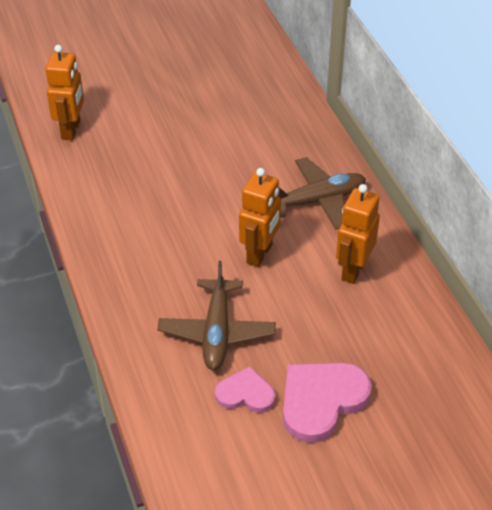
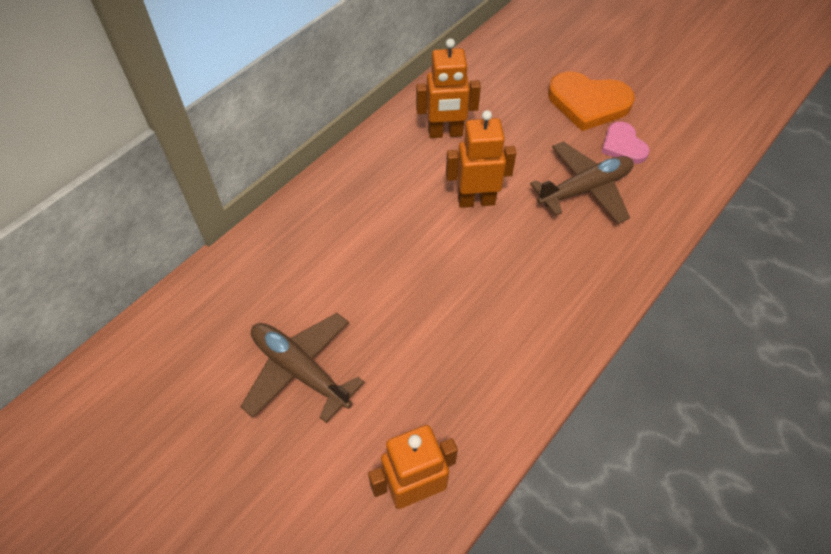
camera: 120 degrees left, 10 degrees up
brown plane [279,157,366,229] -> brown plane moved to [241,313,365,423]
pink heart [283,363,372,443] -> orange heart [548,71,635,131]

